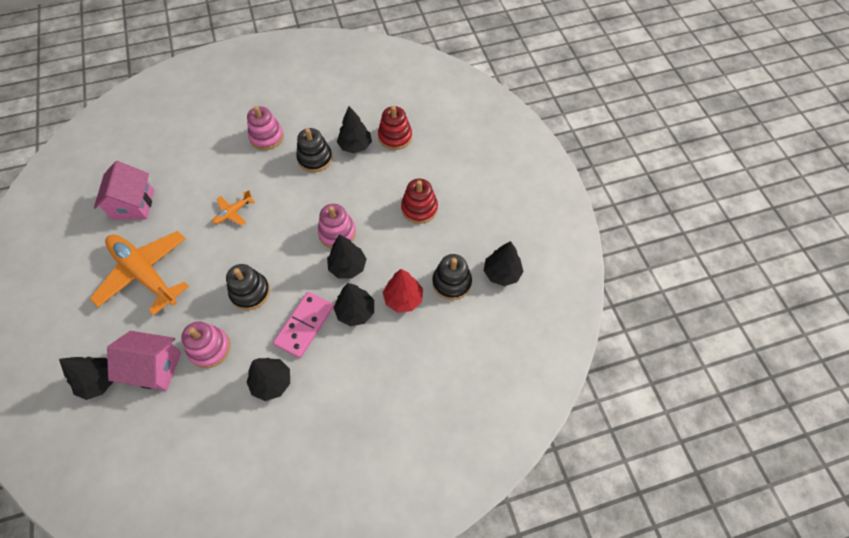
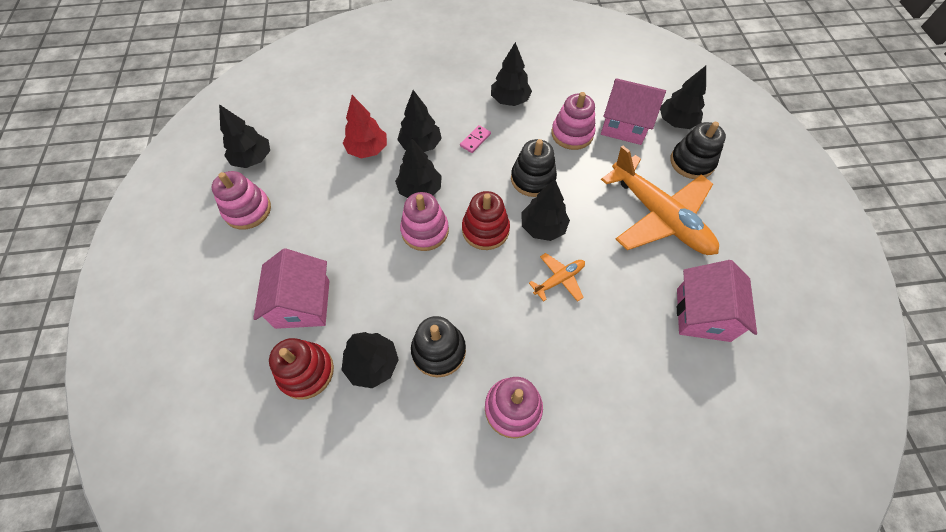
camera: 170 degrees left, 0 degrees up
pink domino [273,292,334,358] -> pink domino [460,125,491,153], size x0.48
red stacking toy [401,179,438,224] -> red stacking toy moved to [462,191,510,250]
black stacking toy [432,254,472,300] -> black stacking toy moved to [670,122,726,179]
none -> pink stacking toy [211,171,271,230]
none -> pink house [253,248,329,329]
none -> black tree [521,179,570,241]

